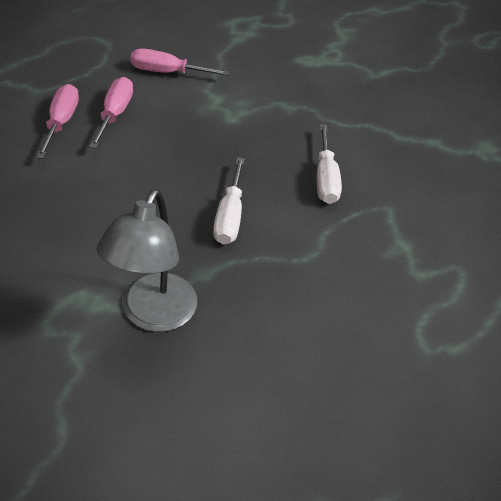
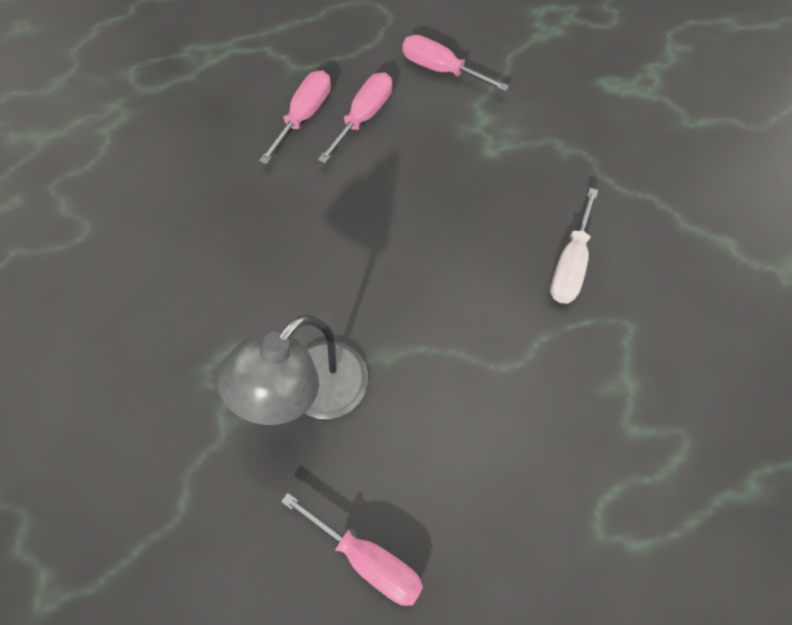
camera: 25 degrees right, 20 degrees up
white screwdriver [213,157,245,245] -> none
none -> pink screwdriver [281,493,423,606]

